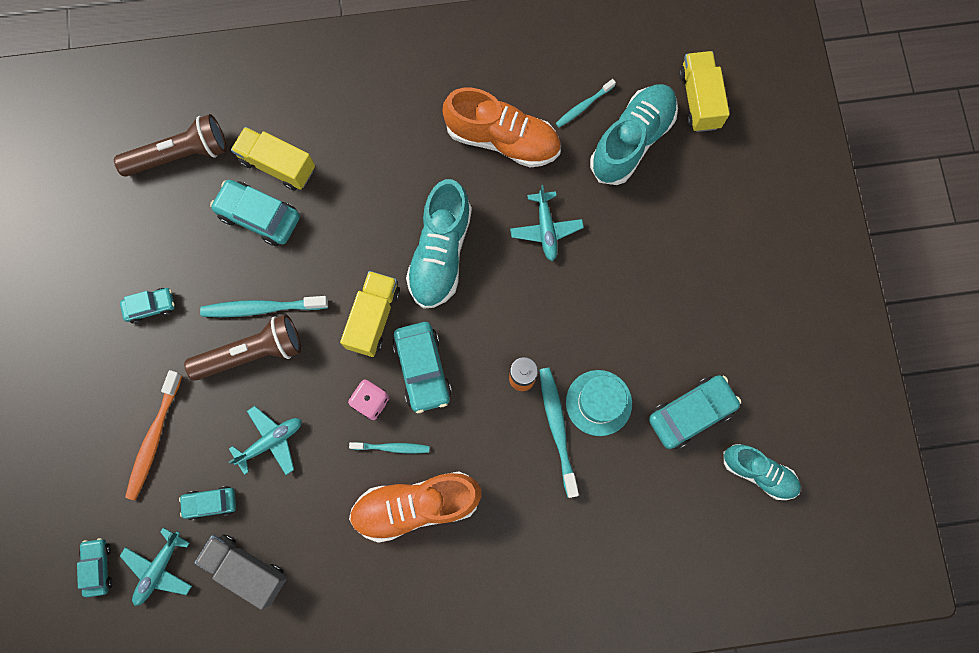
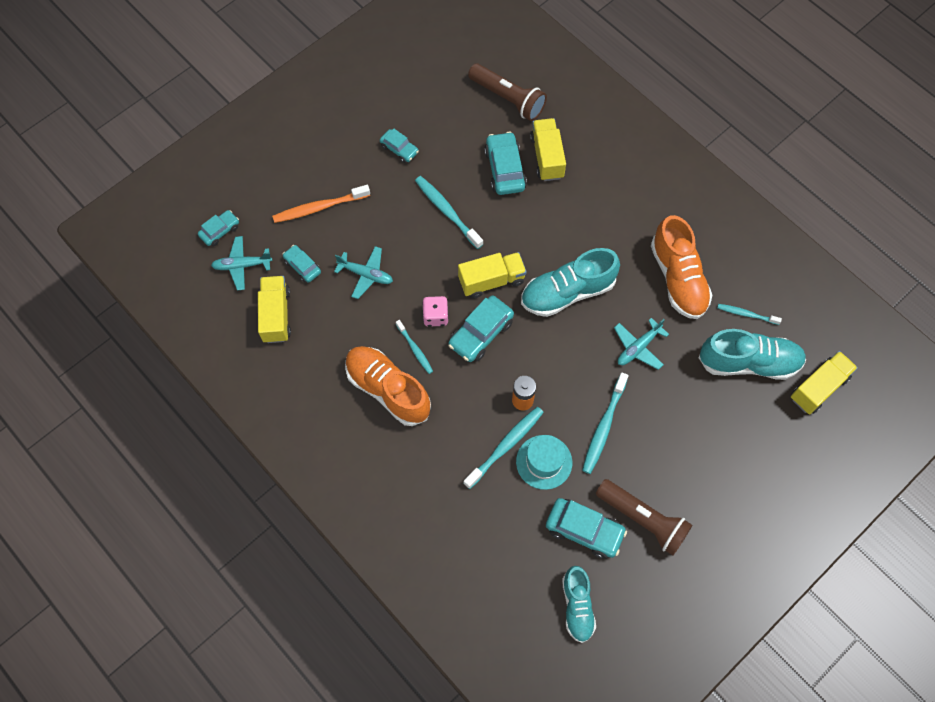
camera: 55 degrees right, 10 degrees down
brown flashlight [184,314,301,381] -> brown flashlight moved to [596,479,692,555]
grey truck [195,534,287,610] -> yellow truck [258,276,291,343]
none -> turquoise toothbrush [582,372,629,474]

